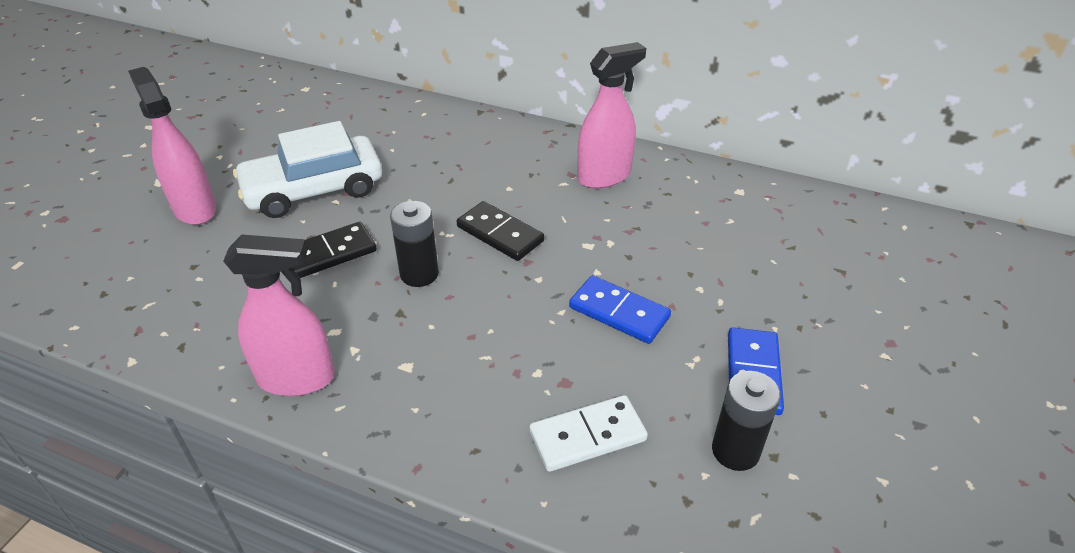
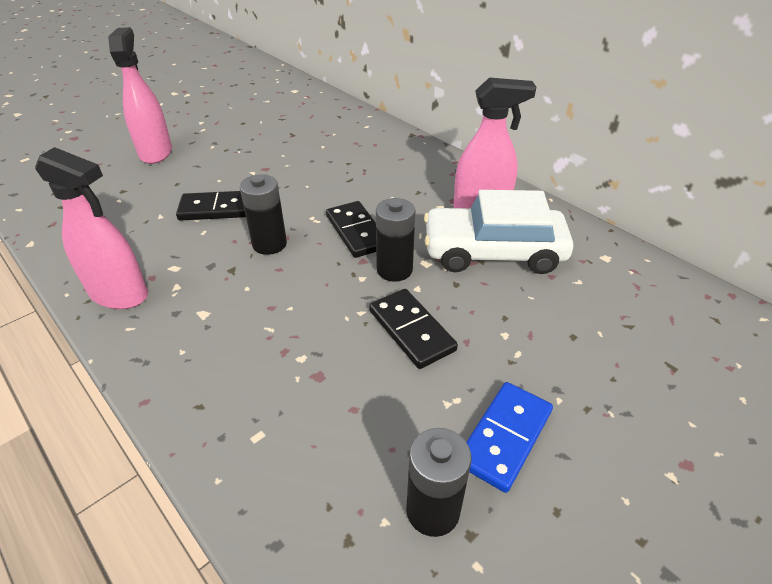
camera: 25 degrees right, 0 degrees up
white car [233,121,382,218] -> white car moved to [424,190,573,274]
white domino [530,395,648,472] -> none
blue domino [569,275,671,344] -> black domino [369,289,458,369]
none -> black battery [376,198,415,282]

